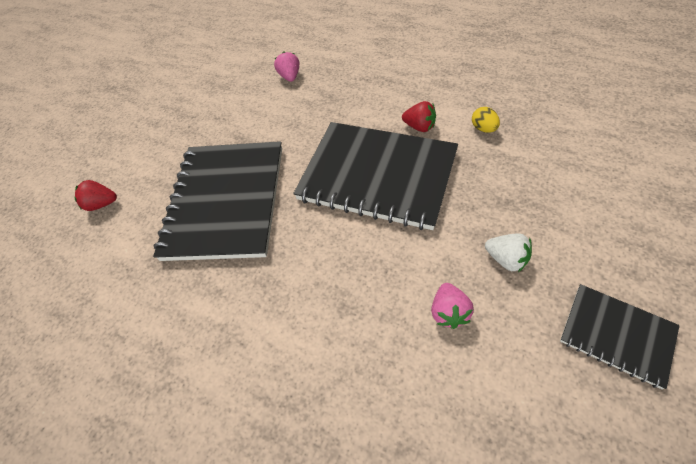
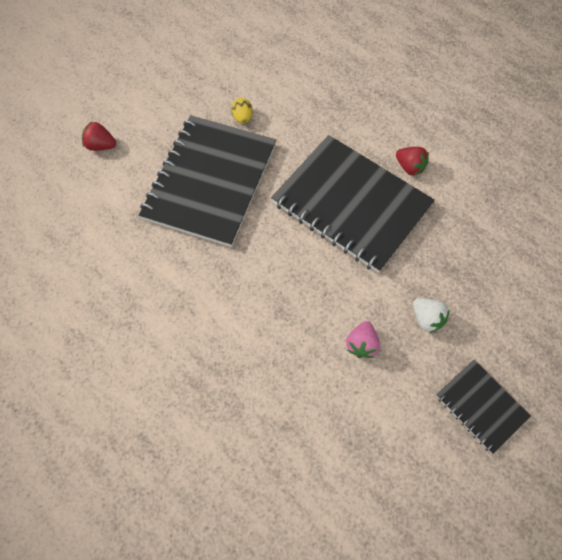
camera: 10 degrees right, 10 degrees up
pink strawberry [274,51,299,82] -> none
yellow egg [472,107,500,133] -> yellow egg moved to [231,98,253,123]

